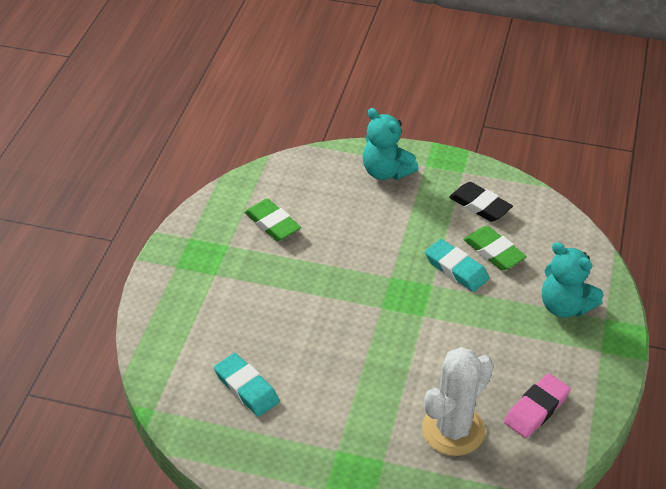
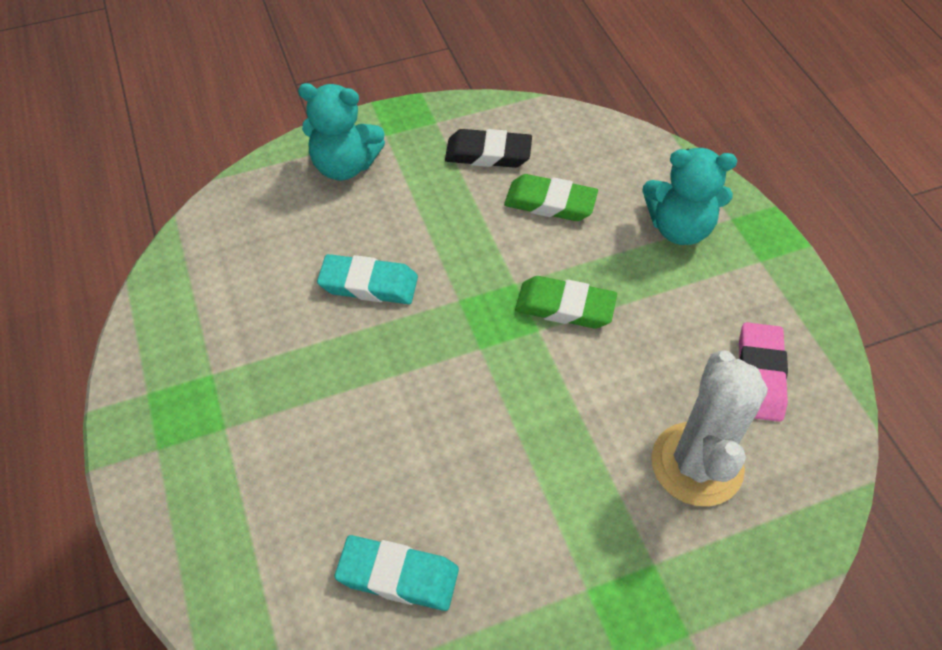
camera: 35 degrees left, 10 degrees up
green eraser [244,199,301,241] -> green eraser moved to [515,276,617,329]
turquoise eraser [425,239,489,292] -> turquoise eraser moved to [317,254,418,304]

